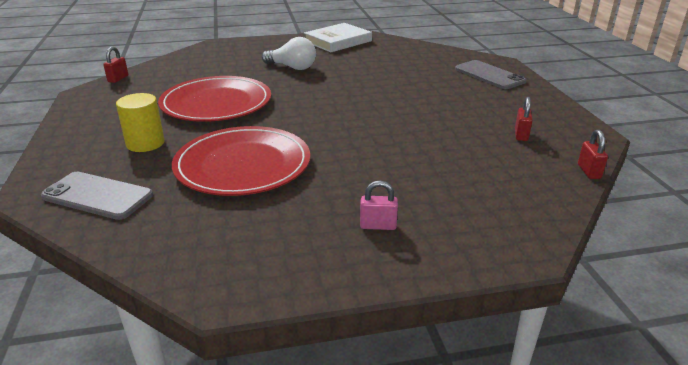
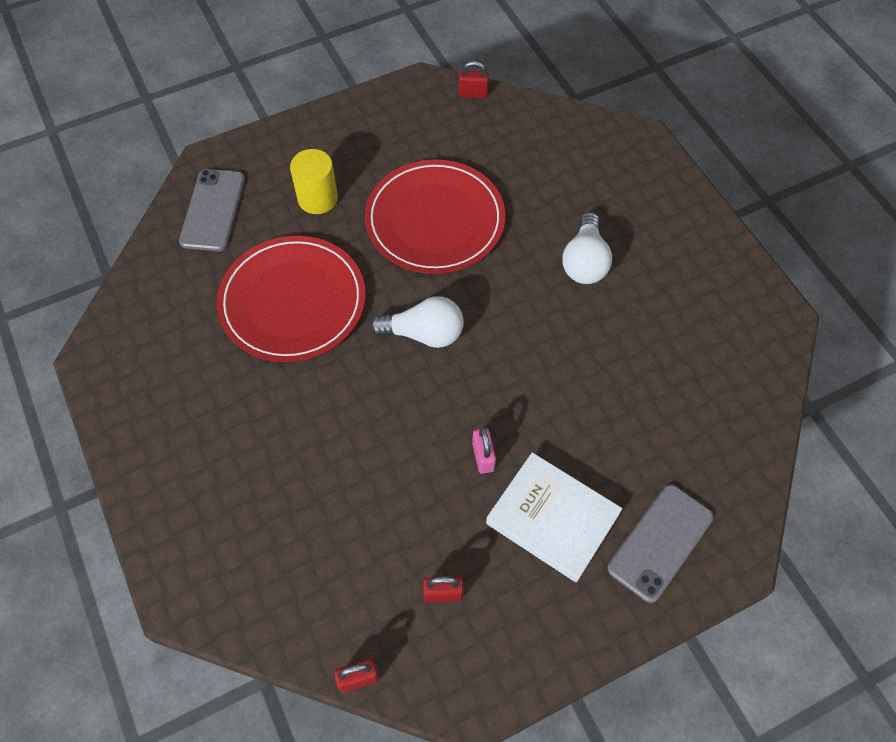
camera: 75 degrees right, 30 degrees up
white book [304,23,372,52] -> white book moved to [486,452,622,582]
pink padlock [360,181,398,230] -> pink padlock moved to [472,427,496,474]
none -> white light bulb [370,296,464,348]

